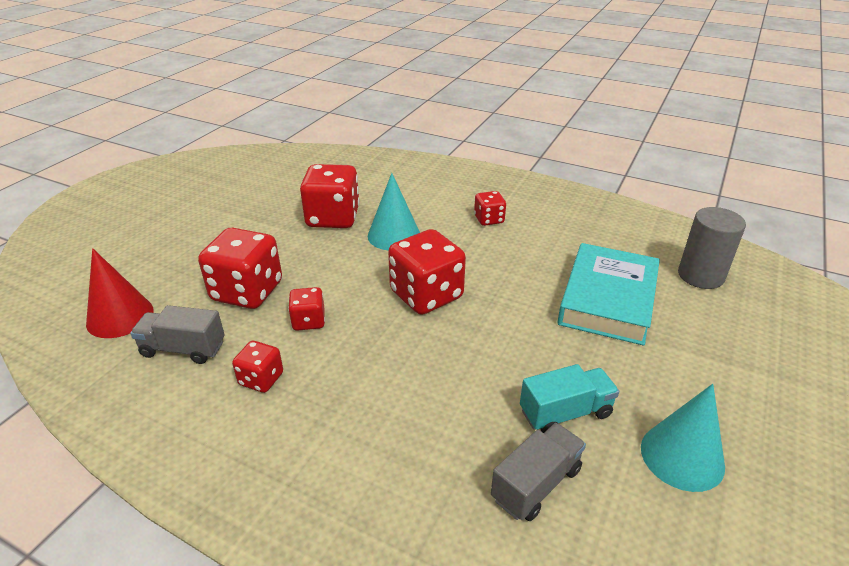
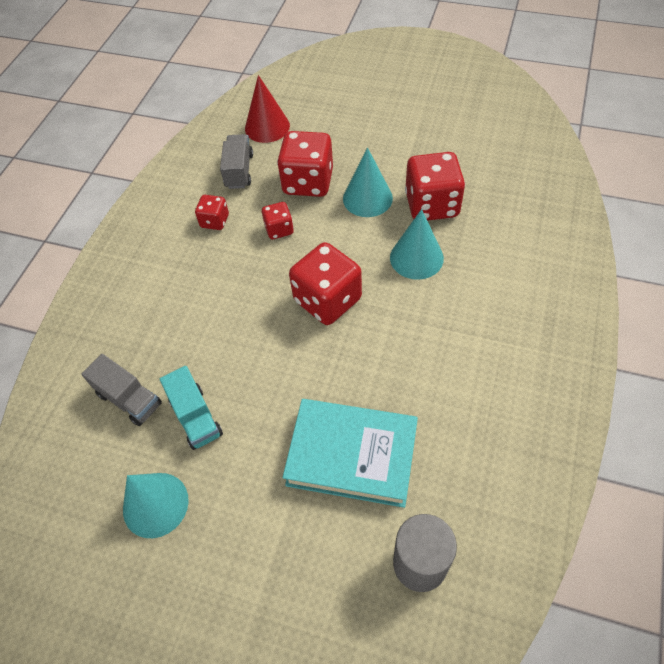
camera: 85 degrees right, 20 degrees up
red dice [474,191,506,226] -> none
none -> turquoise cone [343,147,393,217]

